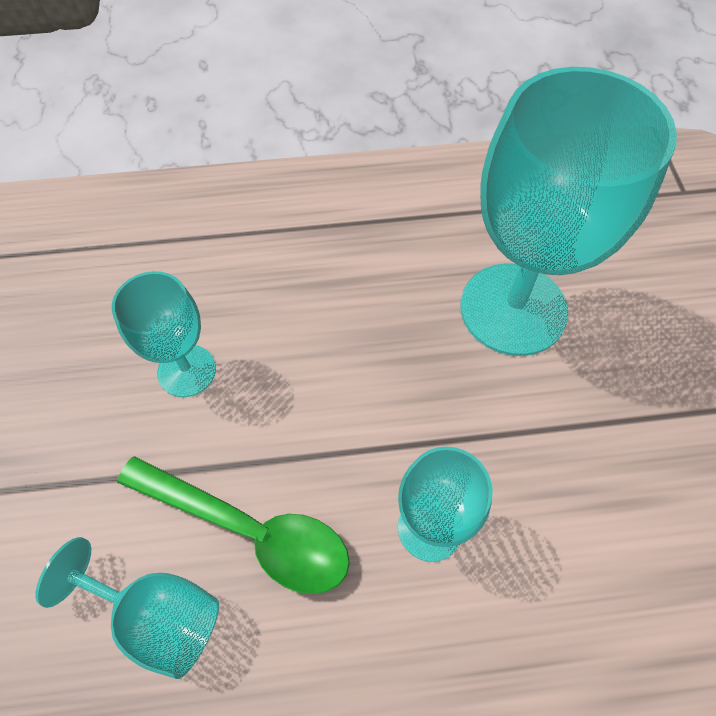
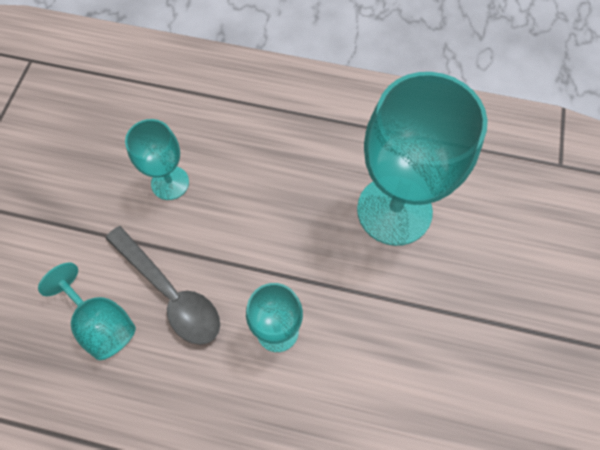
camera: 20 degrees right, 5 degrees up
green spoon [117,456,350,594] -> grey spoon [106,226,220,345]

